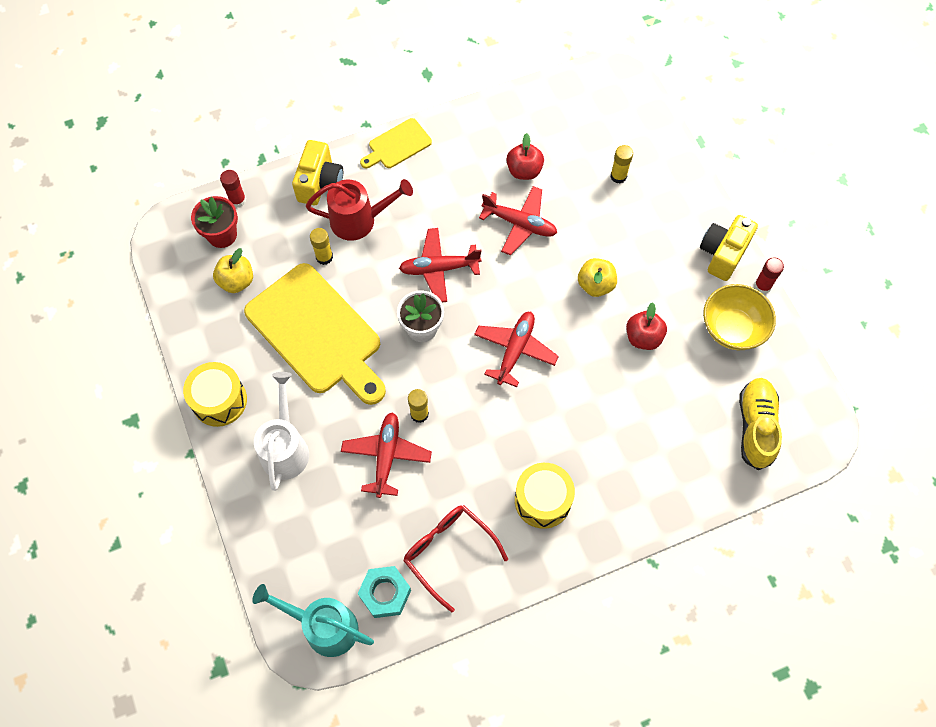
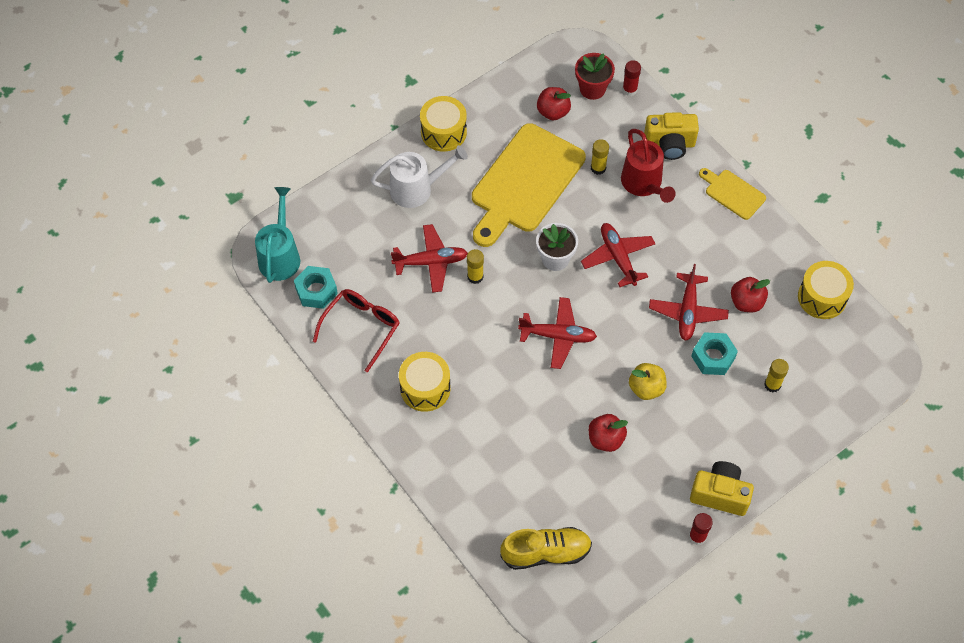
camera: 75 degrees right, 5 degrees down
yellow apple [213,248,253,293] -> red apple [537,87,571,120]
yellow bowl [703,284,776,350] -> none
none -> turquoise nut [691,332,738,375]
none -> yellow drum [798,261,854,319]

